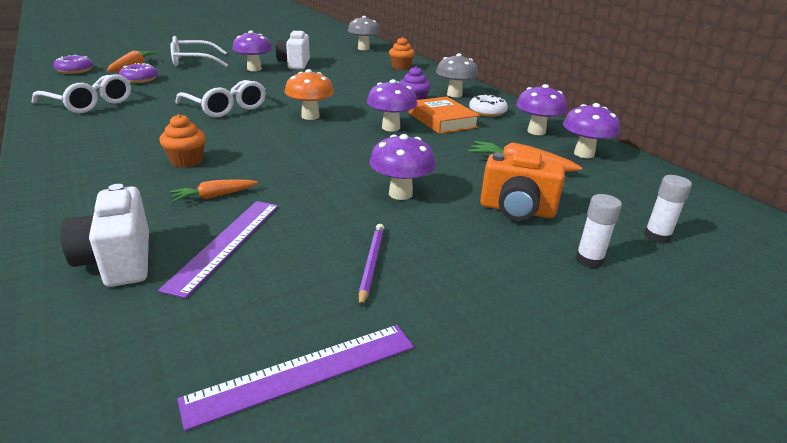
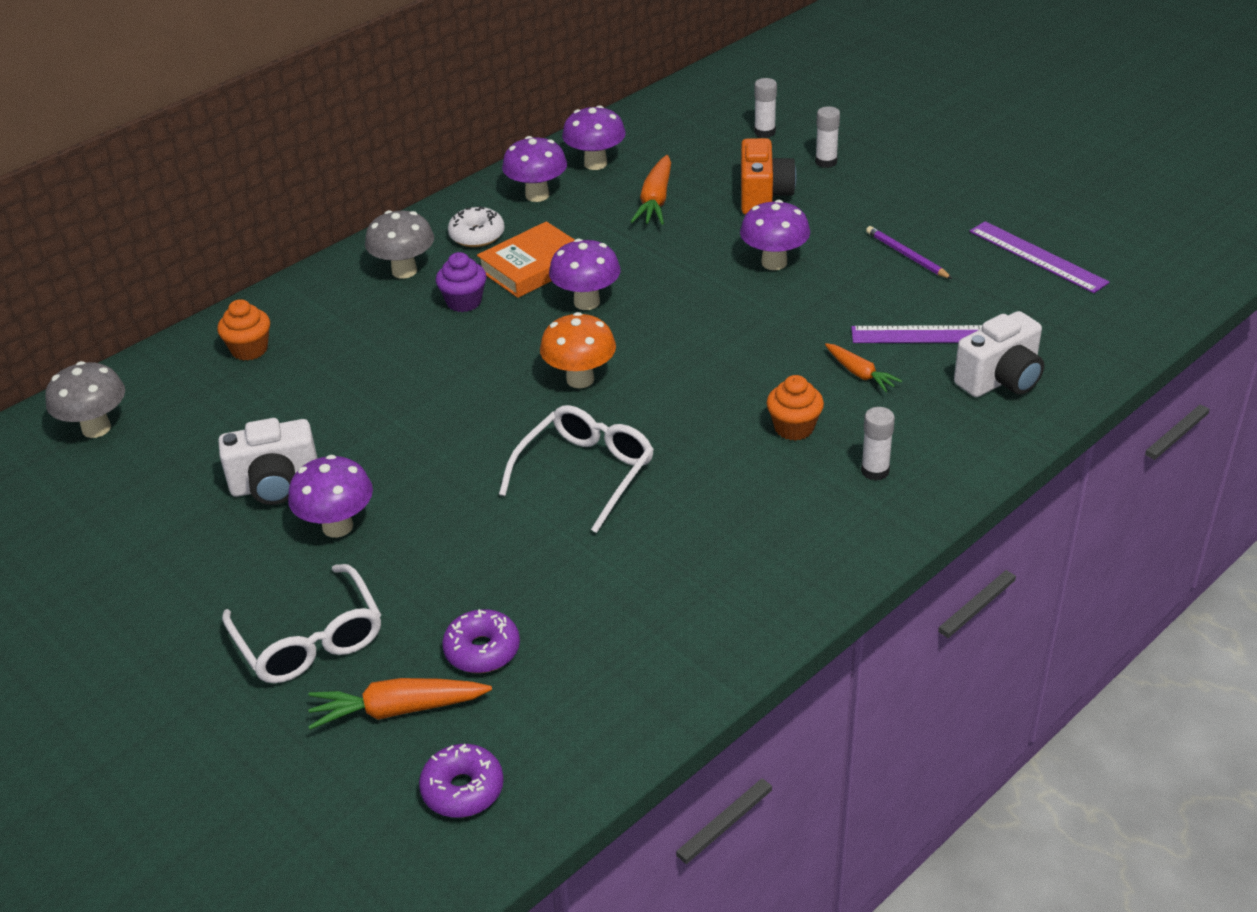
camera: 100 degrees left, 10 degrees up
white glasses [32,74,131,113] -> none
purple pencil [358,224,384,308] -> purple pencil turned 60 degrees clockwise [866,226,952,279]
none -> white glue stick [861,407,895,481]

